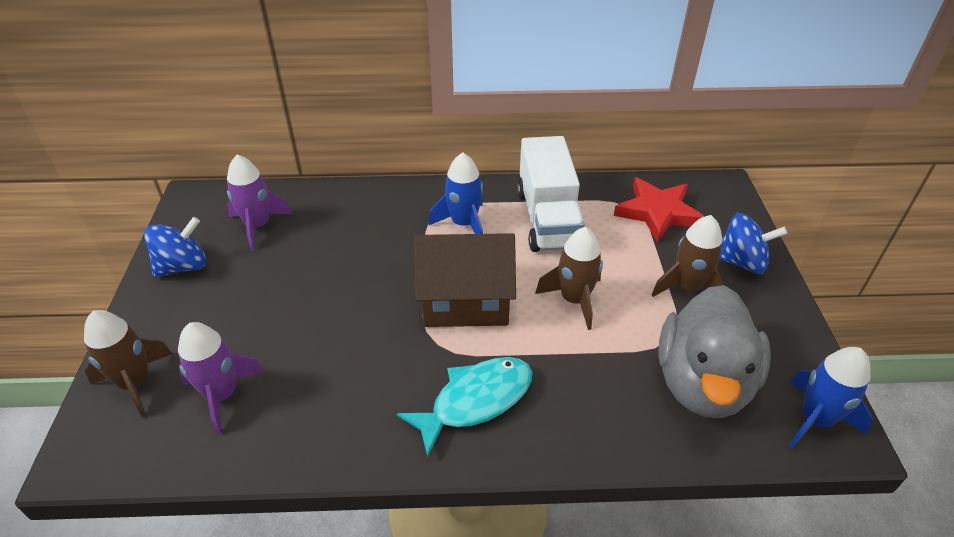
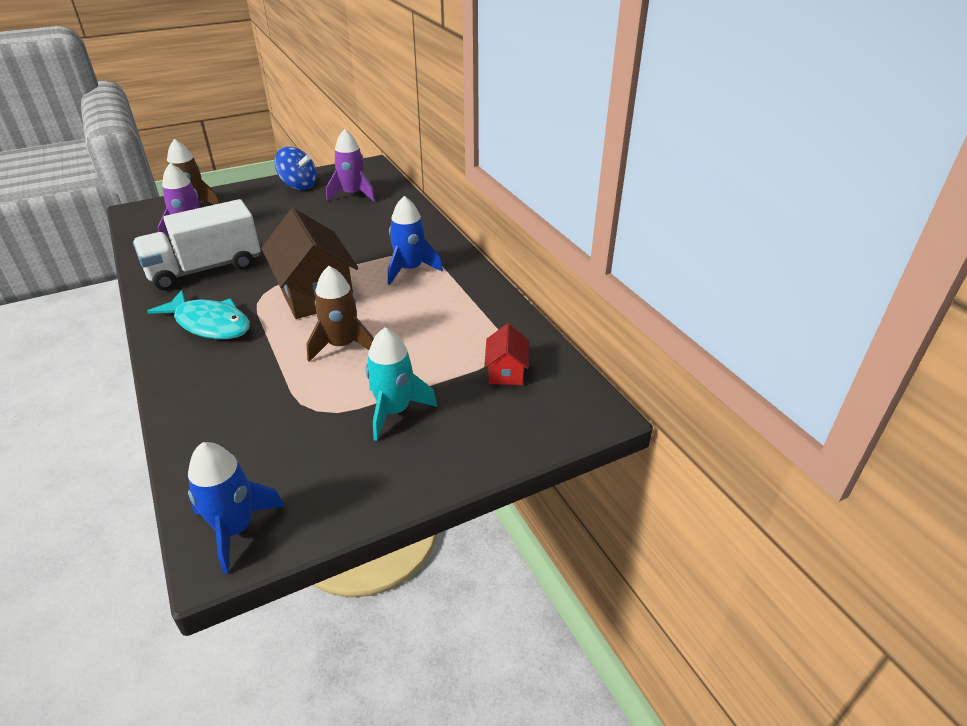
camera: 65 degrees right, 5 degrees down
white truck [517,136,584,252] -> white truck moved to [133,199,260,290]
red star [614,177,705,242] -> red house [484,324,529,385]
brown rocket [652,215,724,297] -> turquoise rocket [365,327,437,441]
grey duck [658,285,771,418] -> none
blue spinning top [720,213,787,274] -> none

